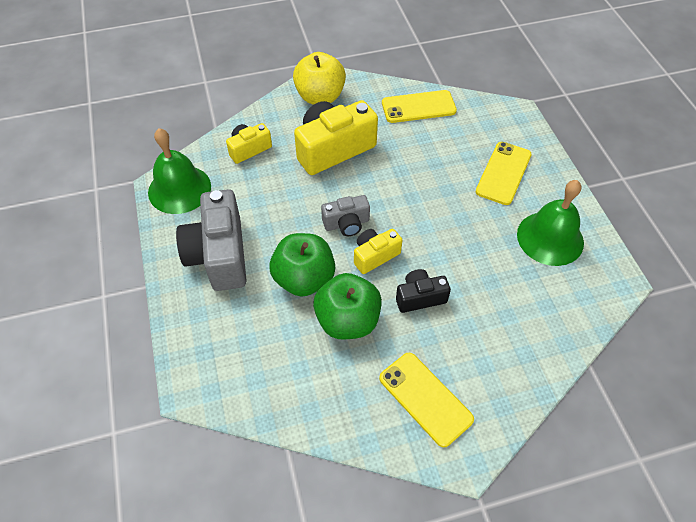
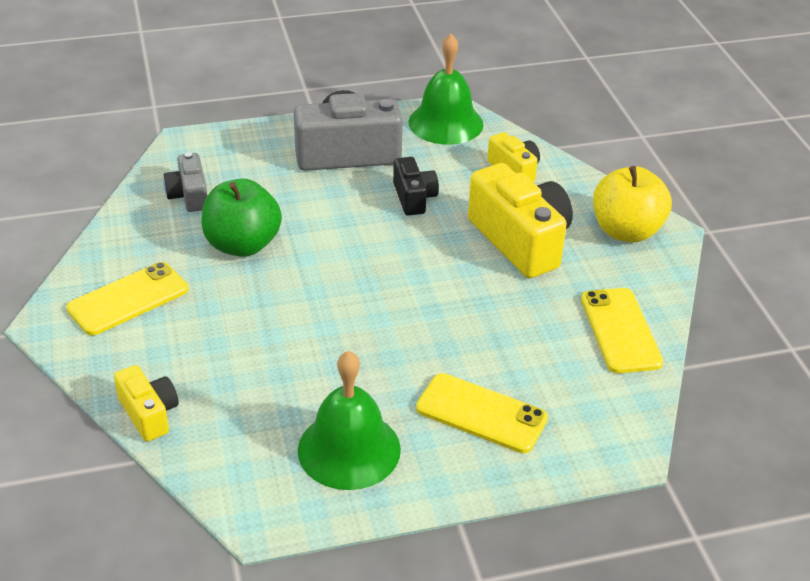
camera: 90 degrees right, 15 degrees down
green apple [269,233,335,297] -> none
grey camera [321,195,370,236] -> grey camera moved to [163,152,207,212]
yellow camera [354,229,403,274] -> yellow camera moved to [114,365,179,442]
black camera [396,269,451,313] -> black camera moved to [393,157,439,216]

